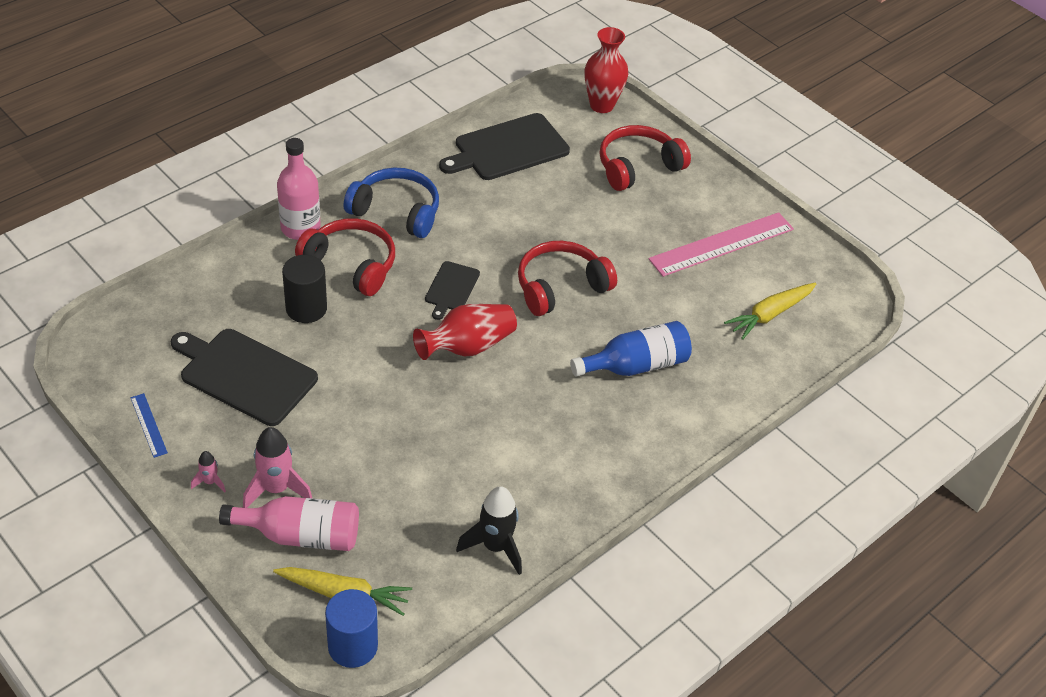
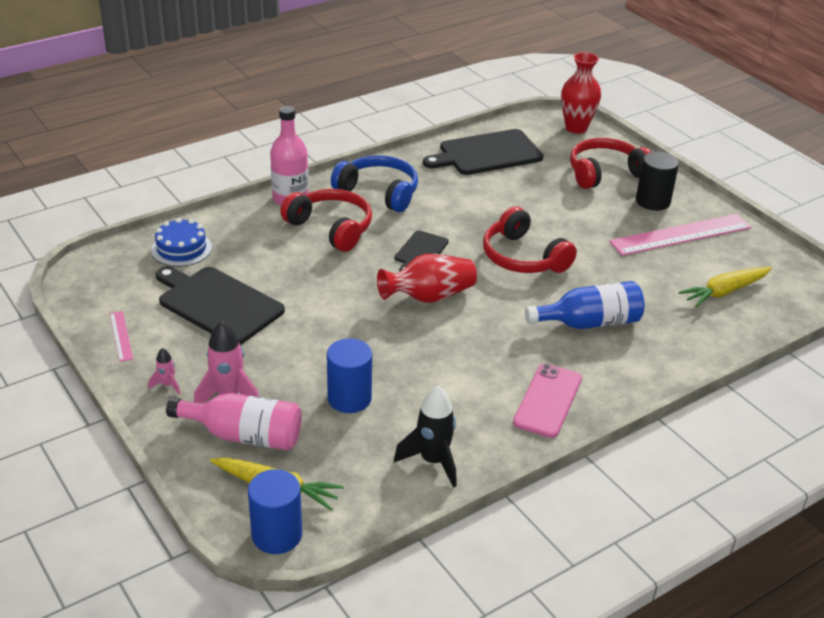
camera: 10 degrees right, 10 degrees down
blue ruler [131,393,168,458] -> pink ruler [110,311,133,362]
black cylinder [282,255,327,323] -> black cylinder moved to [636,151,679,211]
red headphones [518,241,617,316] -> red headphones turned 105 degrees counterclockwise [483,206,577,273]
none -> blue cake [151,218,212,267]
none -> blue cylinder [327,338,372,413]
none -> pink phone [513,364,582,438]

